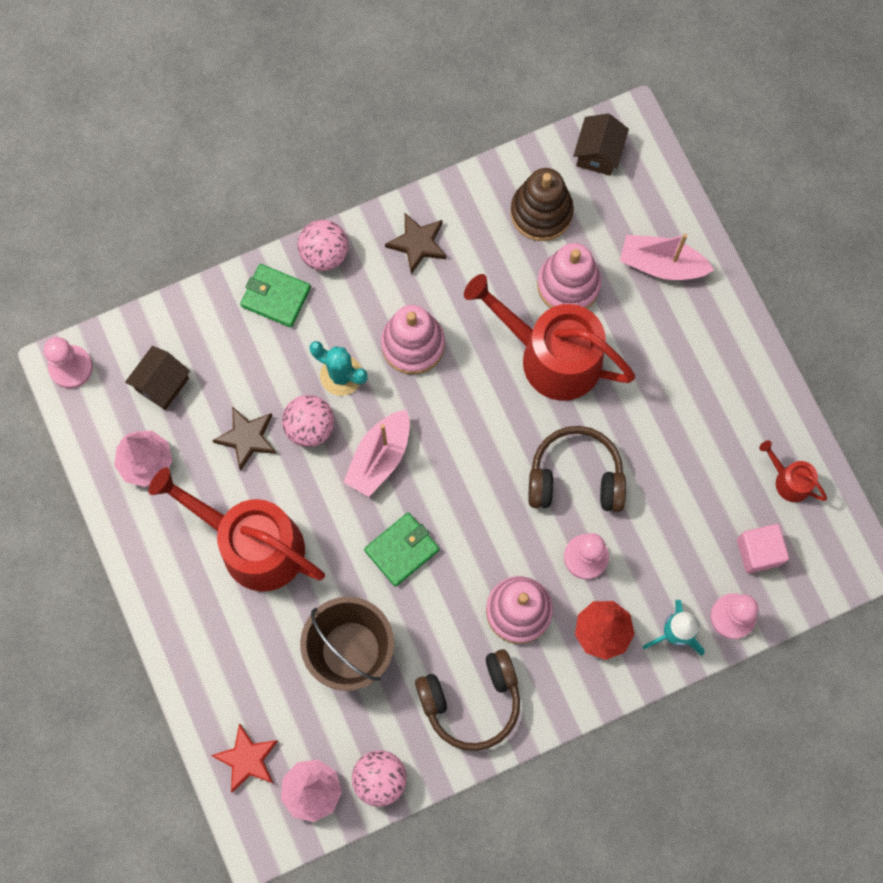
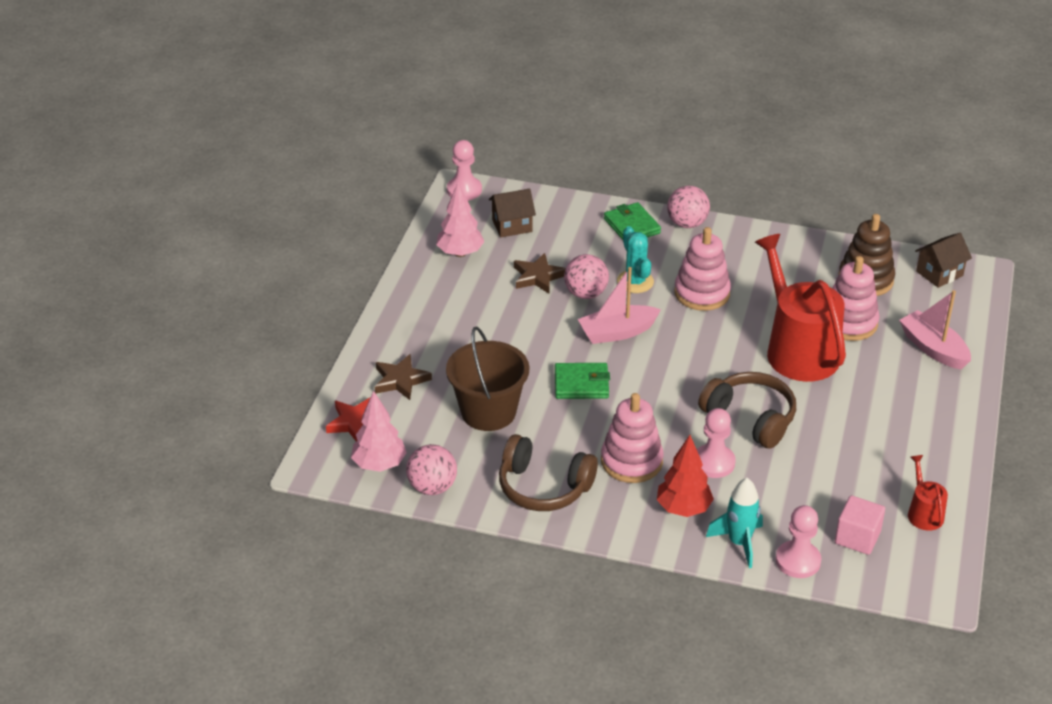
camera: 40 degrees right, 35 degrees down
red watering can [149,467,325,591] -> none
brown star [385,213,447,274] -> brown star moved to [375,354,432,400]

